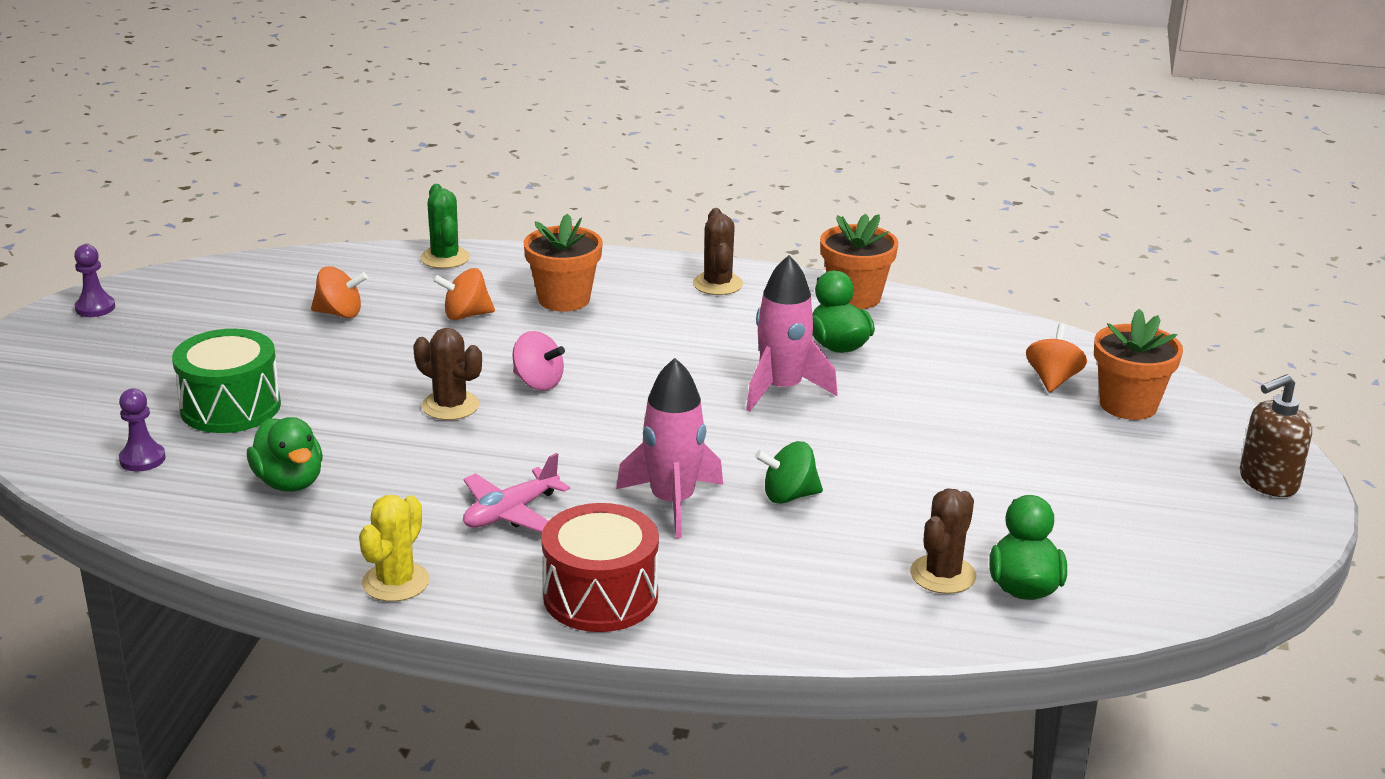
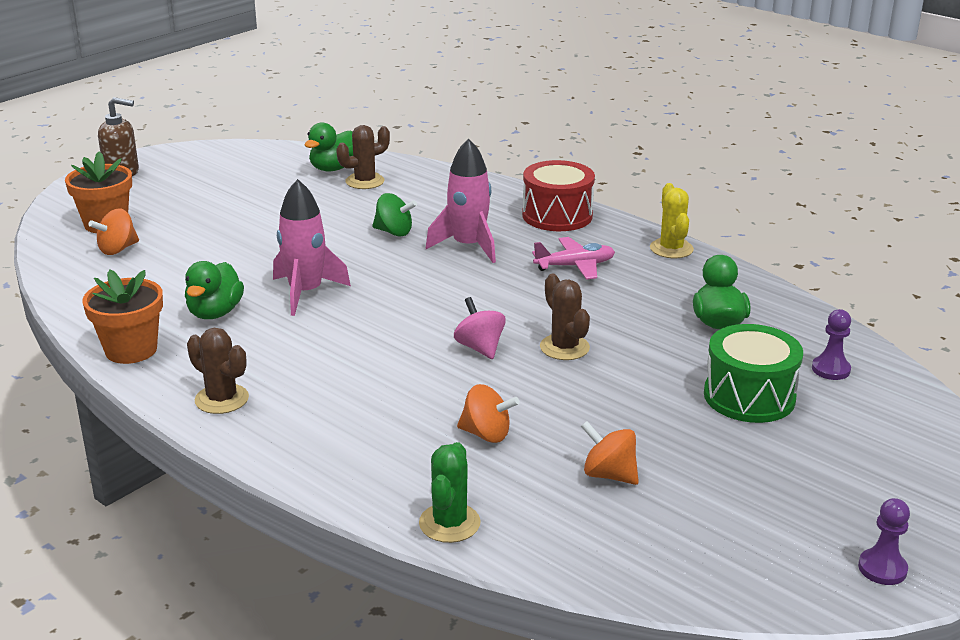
camera: 150 degrees left, 0 degrees up
yellow cactus [359,495,430,602] -> yellow cactus turned 60 degrees counterclockwise [650,183,694,258]
orange flower pot [523,214,603,312] -> none
brown cactus [693,208,743,295] -> brown cactus turned 75 degrees counterclockwise [187,328,249,414]

